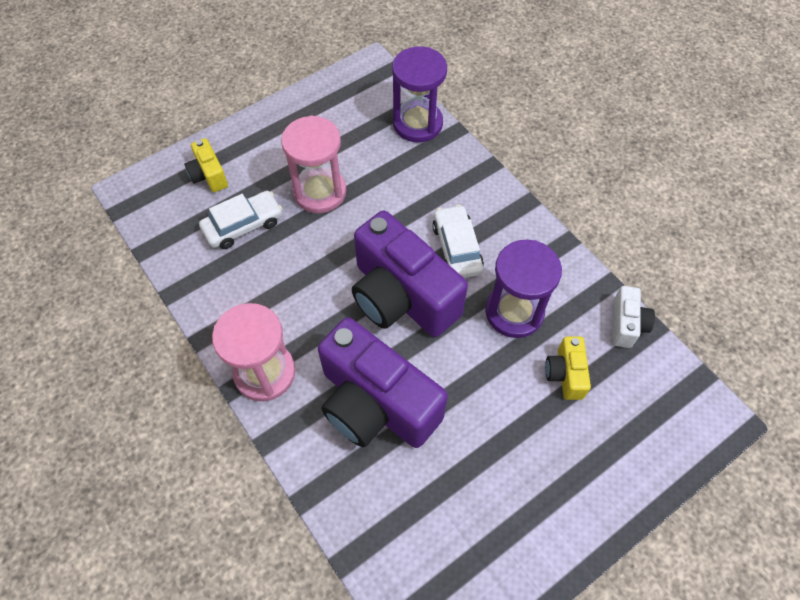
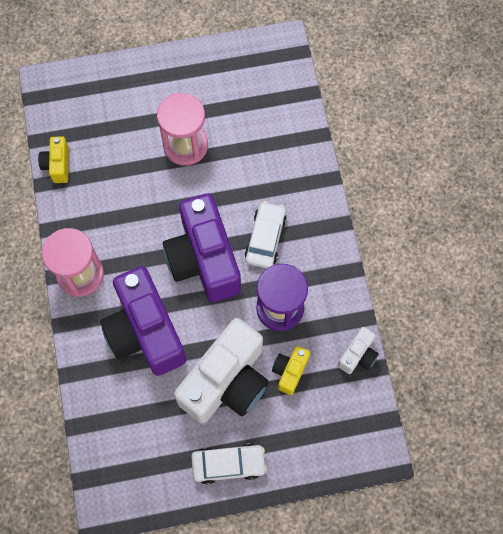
camera: 25 degrees right, 10 degrees up
yellow camera [185,138,228,192] -> yellow camera moved to [38,136,69,183]
white car [199,191,283,249] -> white car moved to [191,443,267,484]
purple hourglass [392,47,447,142] -> none
none -> white camera [174,318,269,423]

